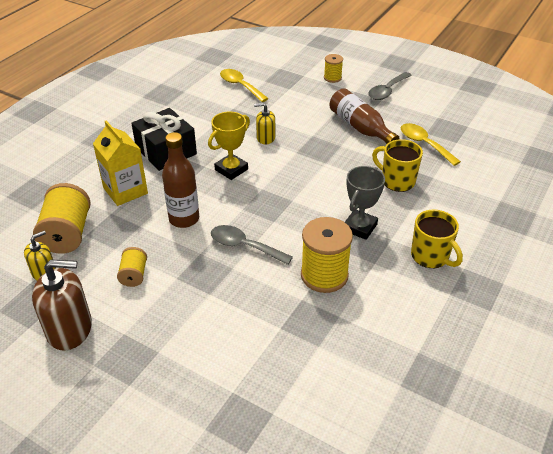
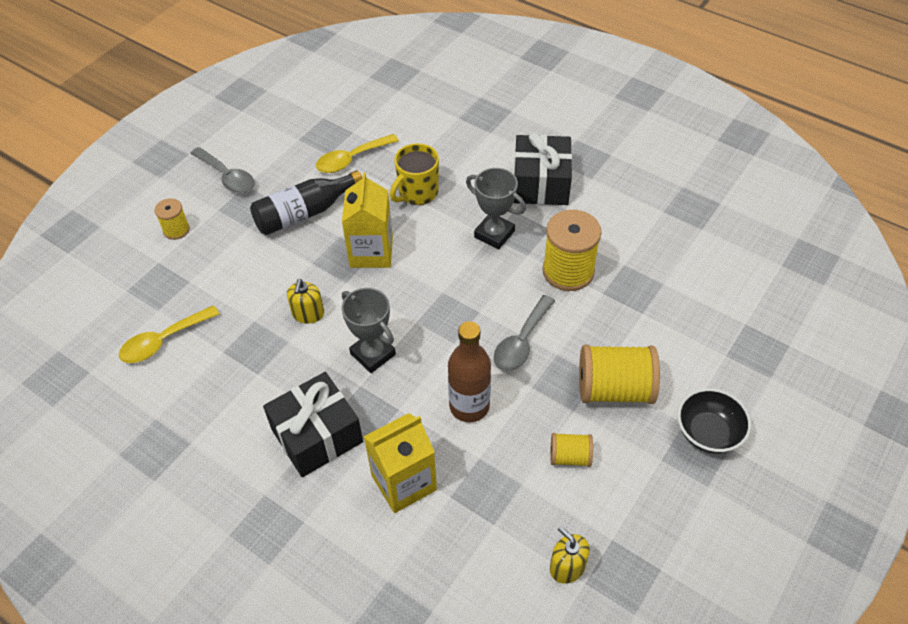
camera: 85 degrees left, 10 degrees up
brown soap dispenser [32,260,92,350] -> none
yellow spool [33,183,91,254] -> yellow spool moved to [579,345,660,404]
yellow trophy [208,112,250,180] -> grey trophy [342,288,396,373]
brown bottle [329,88,400,144] -> black bottle [250,170,362,235]
yellow mug [411,210,463,268] -> black gift [514,133,572,205]
none -> yellow carton [342,172,393,268]
none -> black bowl [677,388,751,453]

